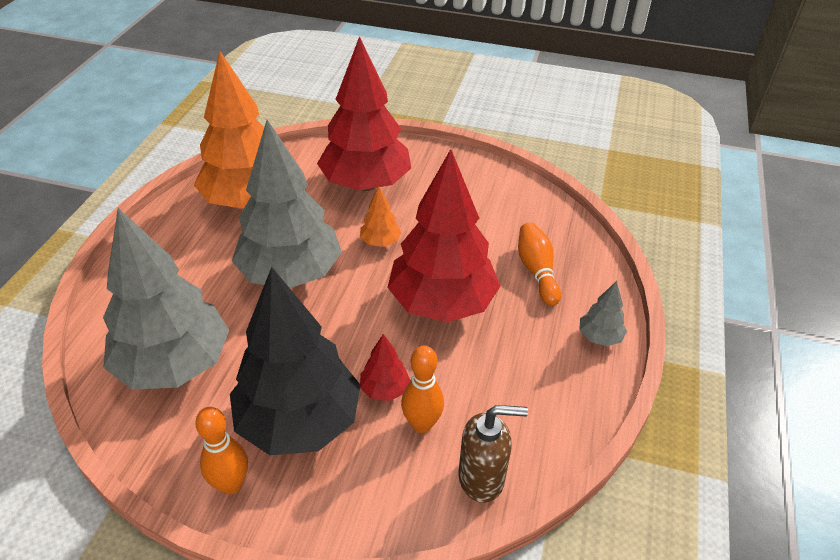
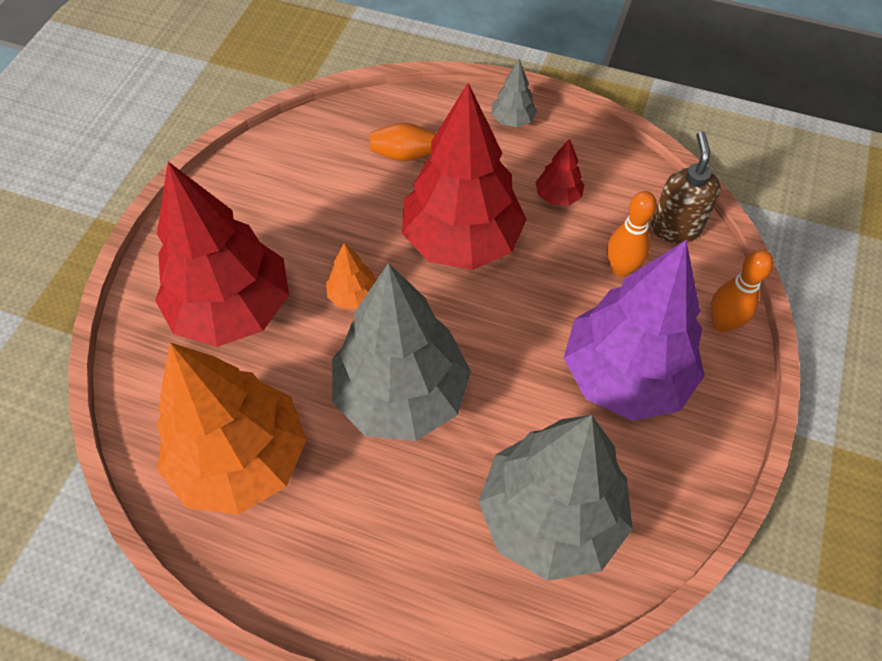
camera: 85 degrees left, 15 degrees up
orange bowling pin [195,407,248,494] -> orange bowling pin moved to [711,250,774,333]
black tree [230,267,360,455] -> purple tree [564,240,705,421]
red tree [360,334,410,401] -> red tree moved to [535,138,584,206]

